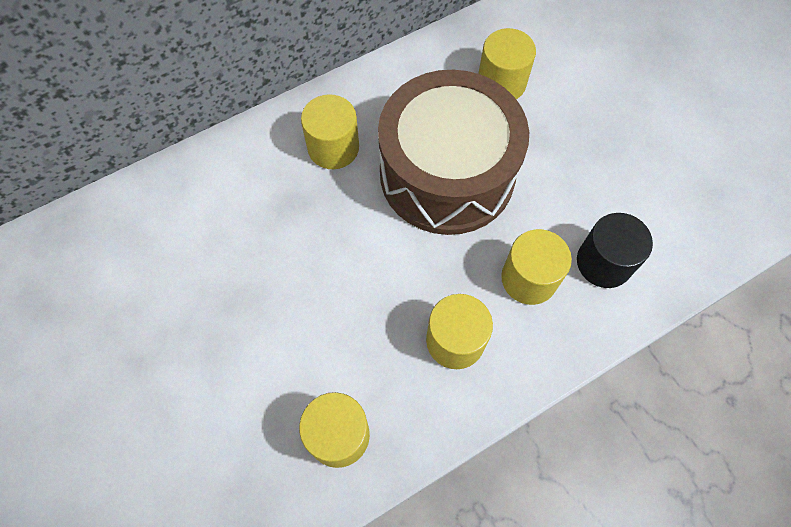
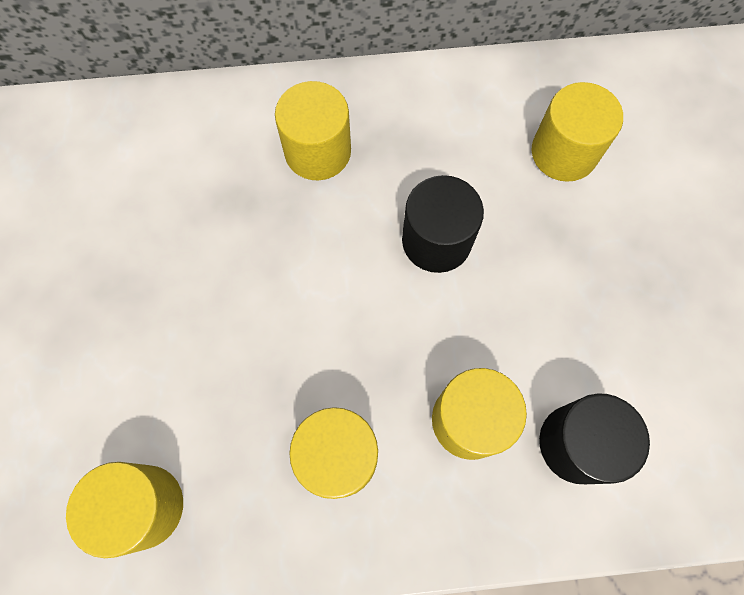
camera: 25 degrees right, 5 degrees up
brown drum [378,70,529,235] -> black cylinder [402,175,484,273]

